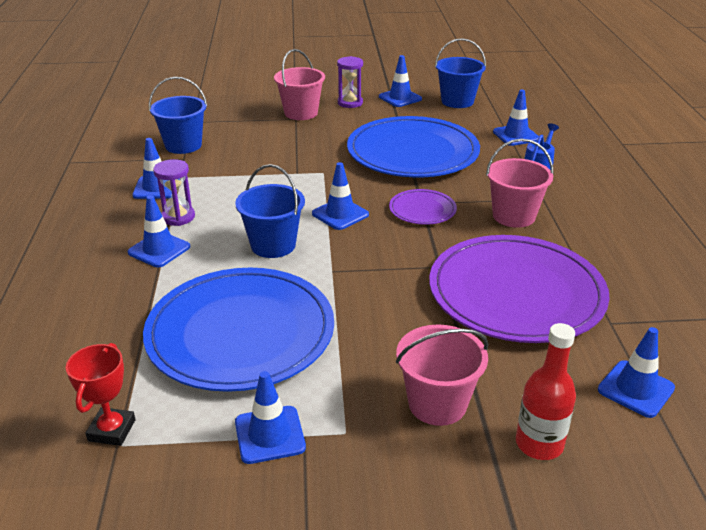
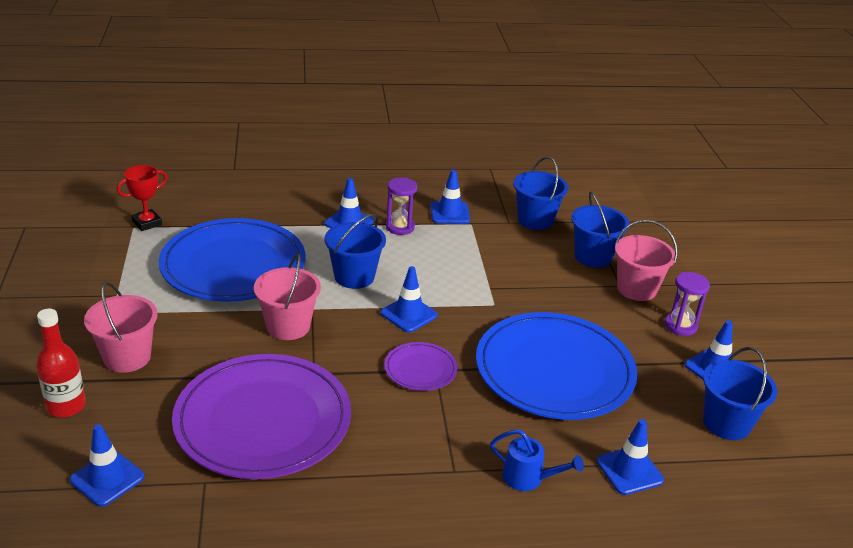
camera: 85 degrees right, 0 degrees up
red trophy [66,343,136,446] -> red trophy turned 45 degrees counterclockwise [117,165,167,231]
blue traffic cone [235,371,306,464] -> none
pink bucket [486,138,554,228] -> pink bucket moved to [254,254,321,340]
none -> blue bucket [571,191,630,268]

